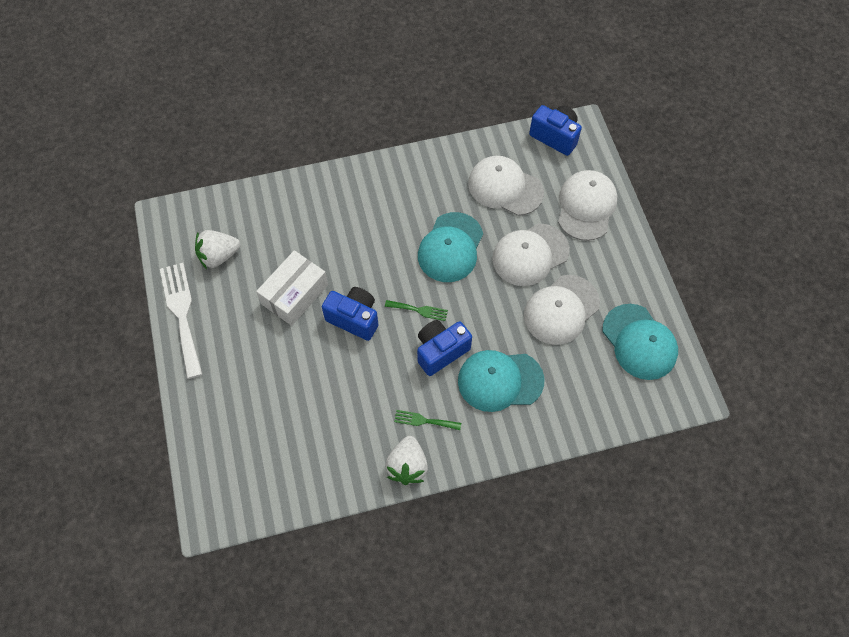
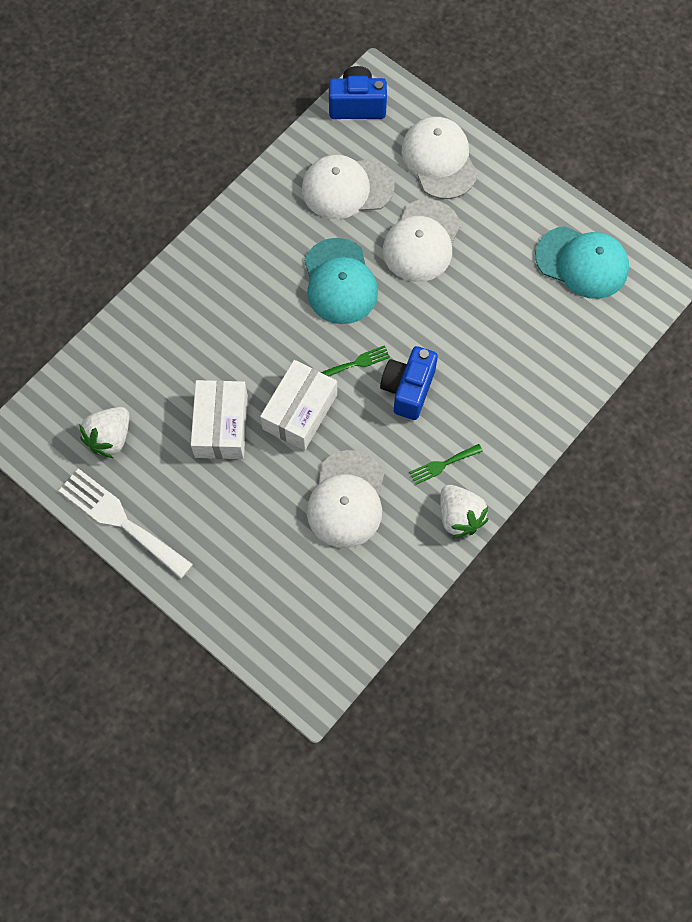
camera: 35 degrees left, 5 degrees up
blue camera [322,287,378,341] -> white box [260,360,337,451]
turquoise cap [458,350,544,412] -> none
white cap [524,275,600,345] -> white cap moved to [307,450,384,548]

